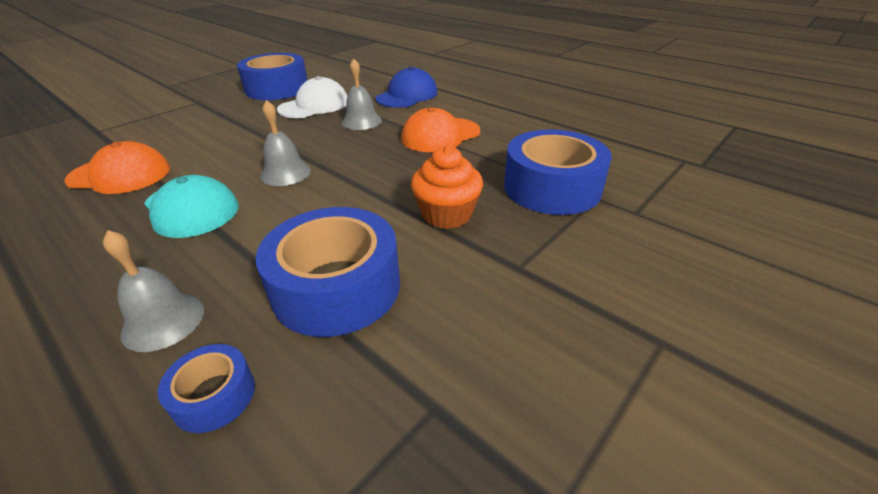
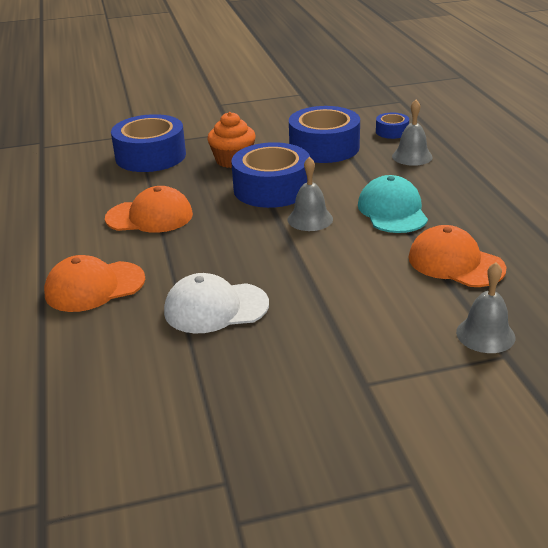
camera: 145 degrees left, 5 degrees down
blue tape [237,53,308,100] -> blue tape moved to [231,142,310,208]
grey bell [342,58,382,130] -> grey bell moved to [456,262,515,353]
blue cap [376,67,437,108] -> orange cap [44,255,145,312]

